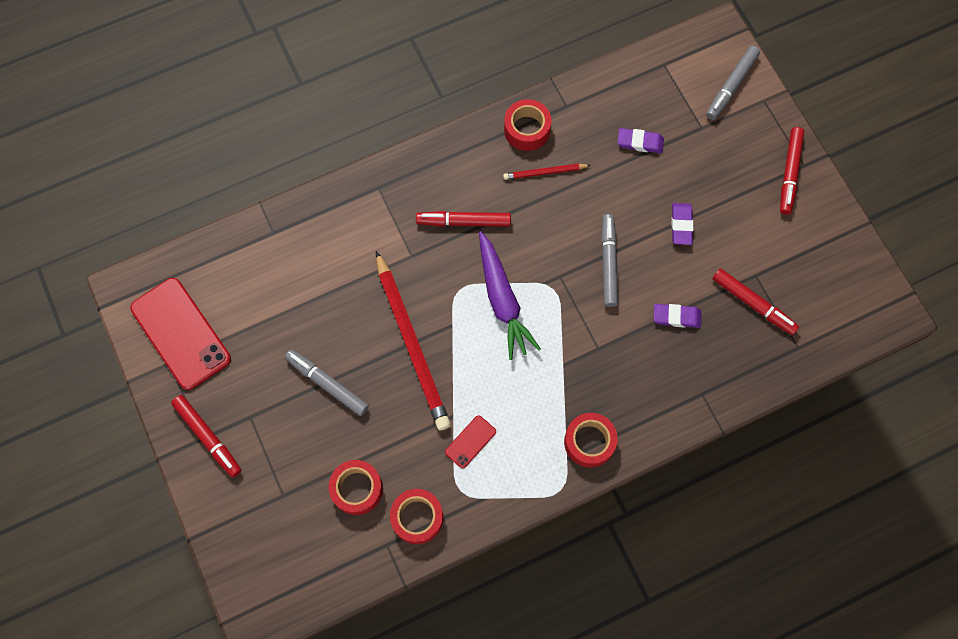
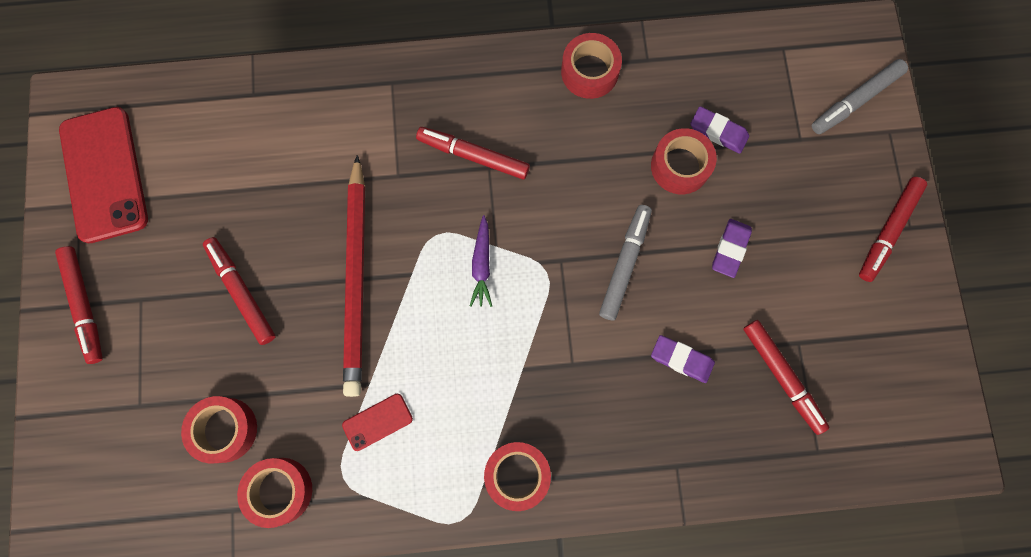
camera: 20 degrees right, 5 degrees up
grey marker [285,349,369,416] -> red marker [203,237,276,345]
purple carrot [479,231,541,360] -> purple carrot [470,215,492,307], size x0.55
red pencil [503,164,591,180] -> none
none -> red tape [651,128,717,194]

